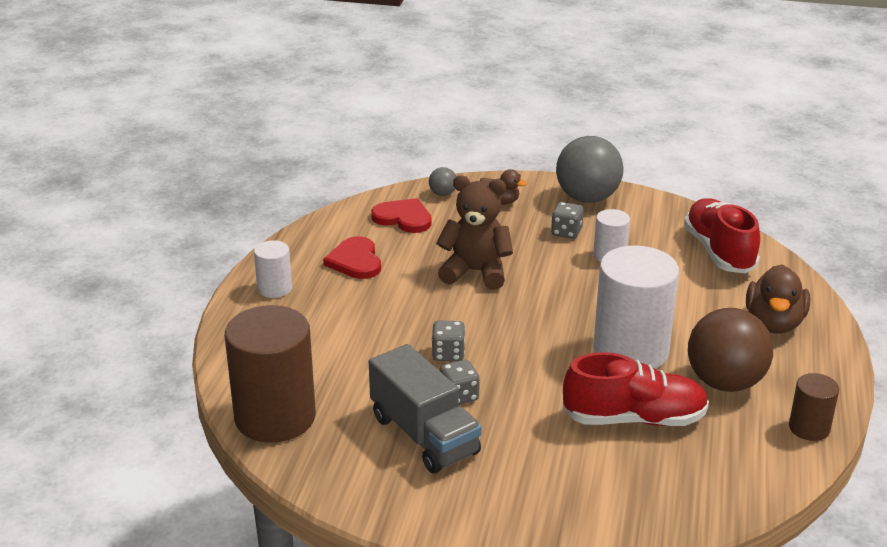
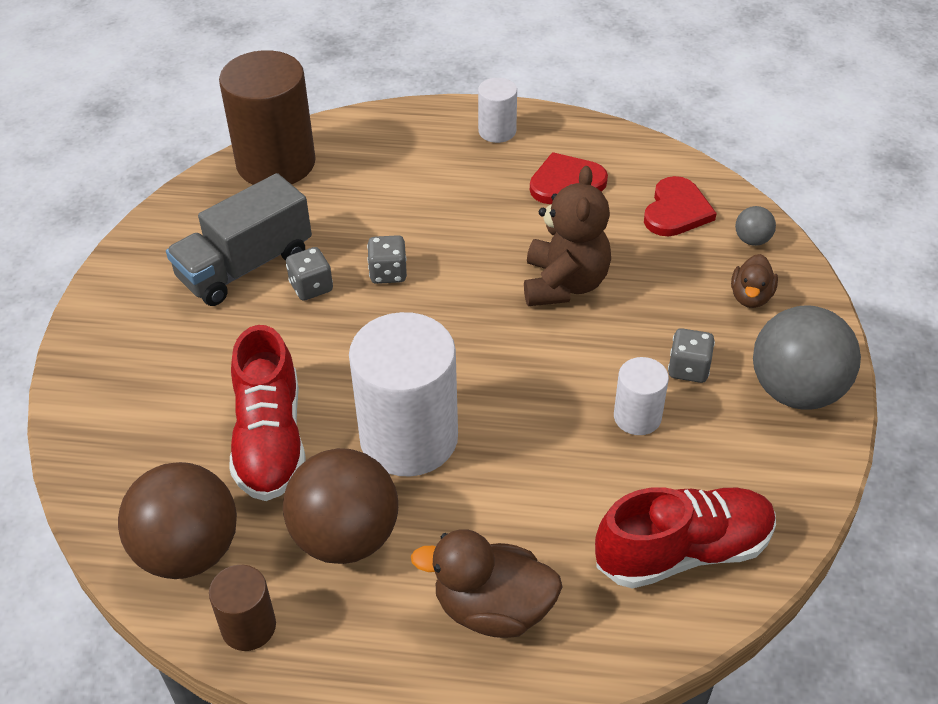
camera: 85 degrees right, 15 degrees up
none -> brown ball [118,462,237,579]

